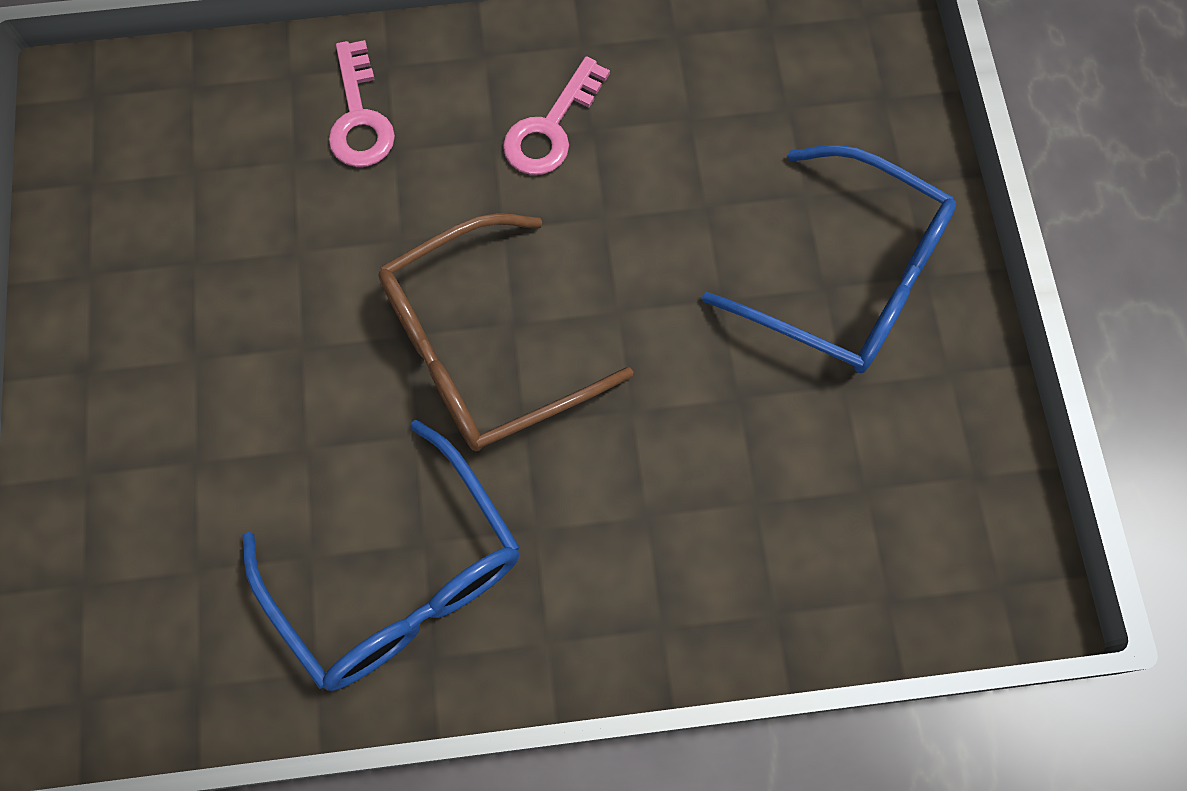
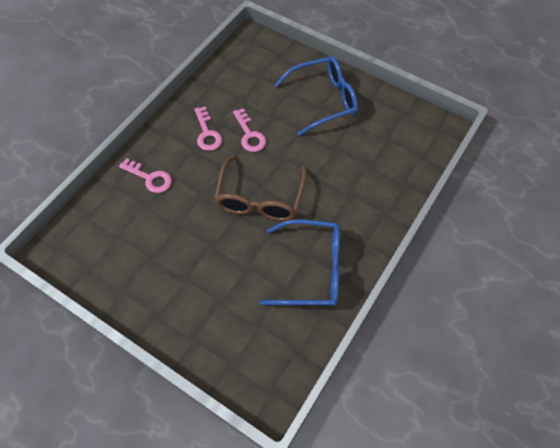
camera: 50 degrees left, 10 degrees down
none -> pink key [233,108,266,152]

